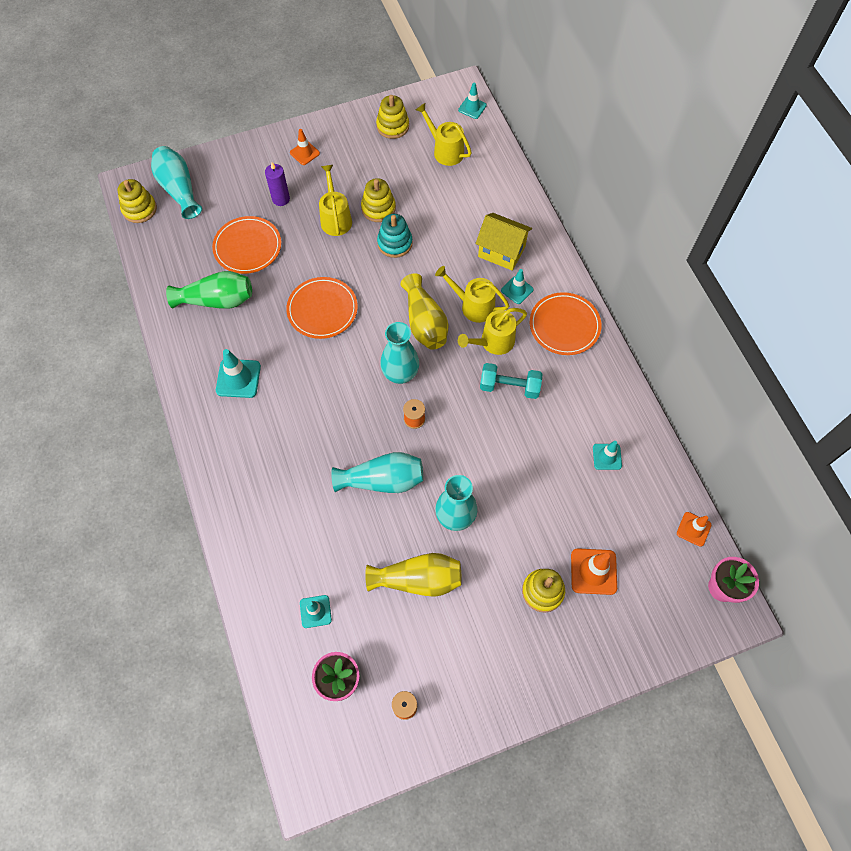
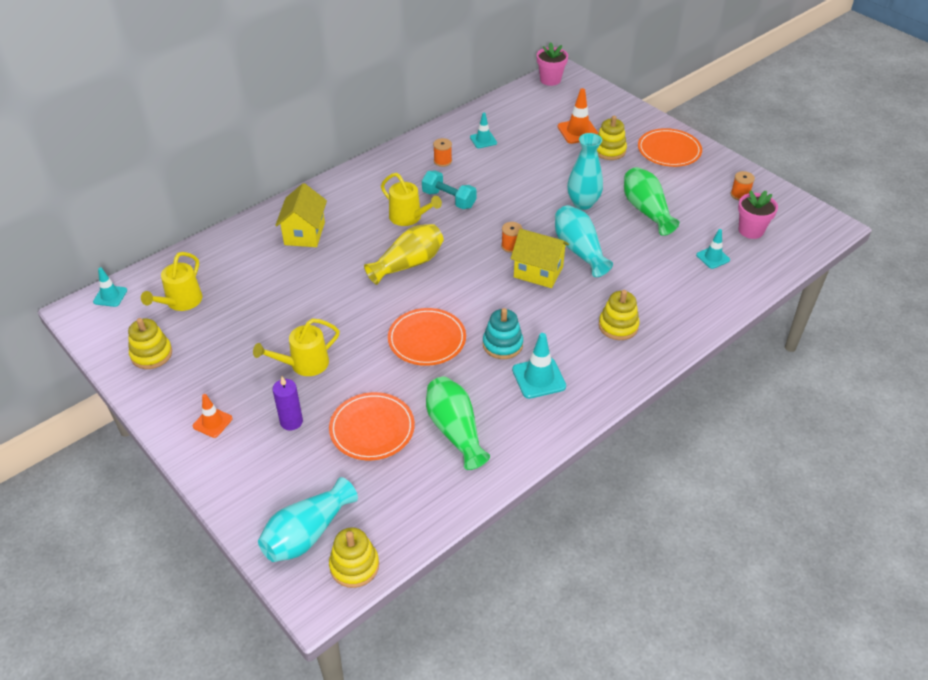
camera: 110 degrees left, 20 degrees down
yellow stacking toy [361,178,396,222] -> yellow stacking toy moved to [599,290,639,340]
yellow vase [365,553,462,597] -> green vase [624,167,679,236]
turquoise stacking toy [377,214,413,258] -> turquoise stacking toy moved to [483,308,523,359]
turquoise vase [380,322,419,384] -> none
yellow watering can [435,266,509,323] -> none
turquoise dumbbell [480,363,542,399] -> turquoise dumbbell turned 45 degrees counterclockwise [422,170,477,209]
turquoise traffic cone [501,269,534,304] -> none
orange plate [530,292,601,355] -> orange plate moved to [638,128,702,167]
orange traffic cone [677,512,711,547] -> none
none -> orange spool [433,138,452,167]
none -> yellow house [511,229,569,288]

